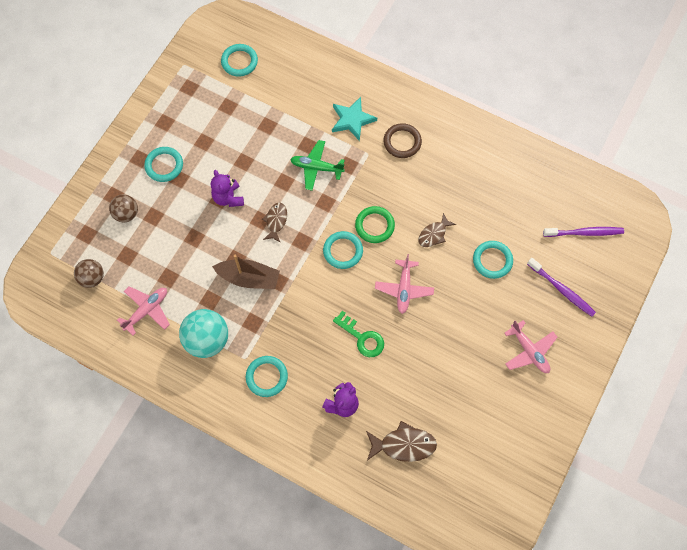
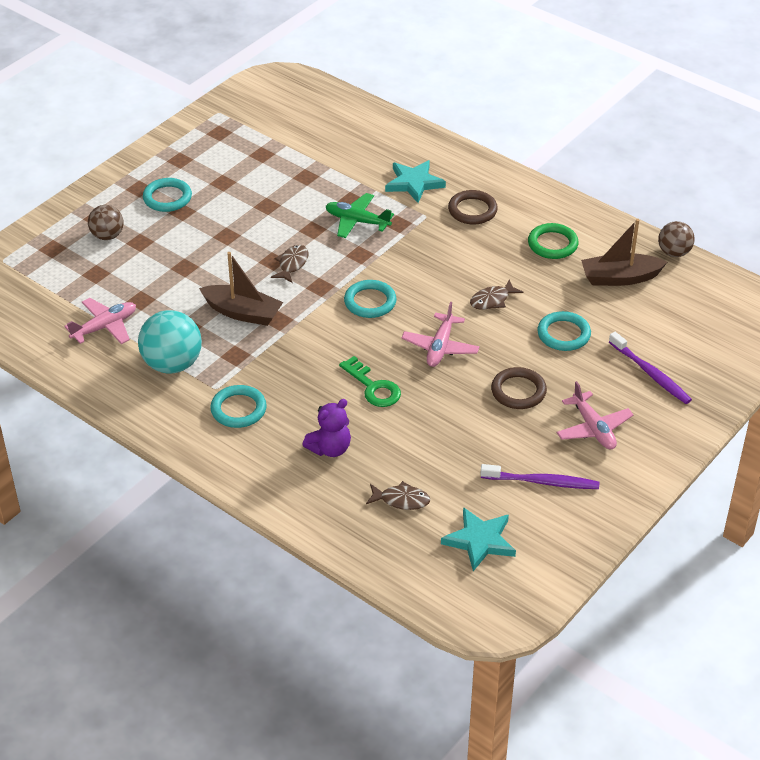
camera: 10 degrees right, 25 degrees down
brown ball [74,259,104,288] -> brown ball moved to [658,221,695,257]
purple teddy bear [211,170,244,207] -> none
turquoise ring [221,44,258,77] -> none
green ring [355,206,395,243] -> green ring moved to [528,223,579,259]
brown fish [366,421,437,462] -> brown fish [366,481,430,510], size x0.66
purple toothbrush [543,227,624,237] -> purple toothbrush moved to [480,464,599,489]
none -> turquoise star [441,507,516,571]
none -> brown ring [491,367,547,409]
none -> brown boat [581,219,667,286]

